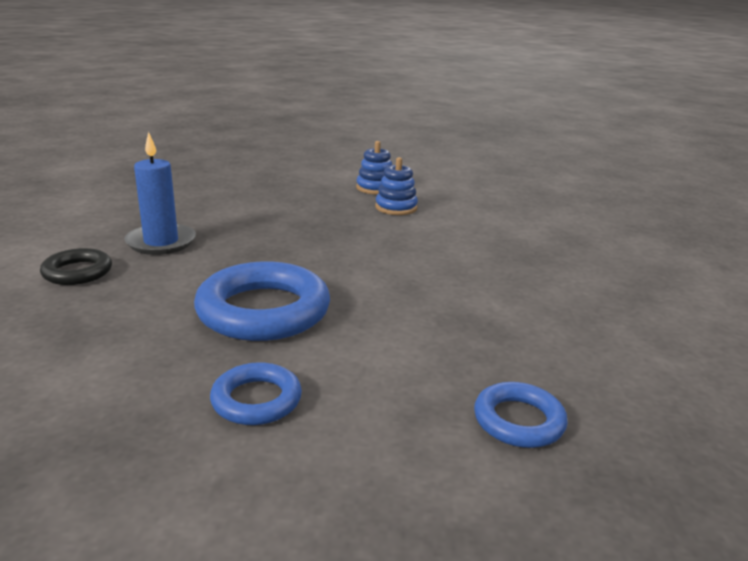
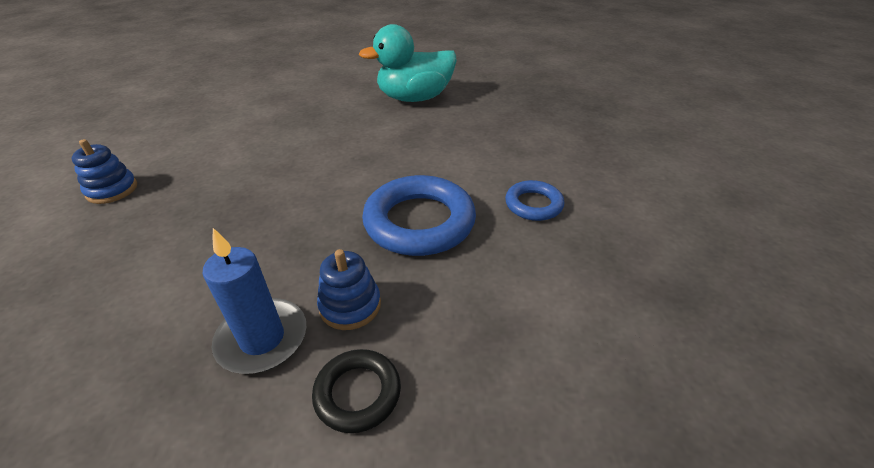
camera: 95 degrees left, 15 degrees up
blue stacking toy [375,157,418,215] -> blue stacking toy moved to [317,249,381,330]
blue ring [474,382,568,448] -> none
none -> turquoise duck [359,24,457,102]

